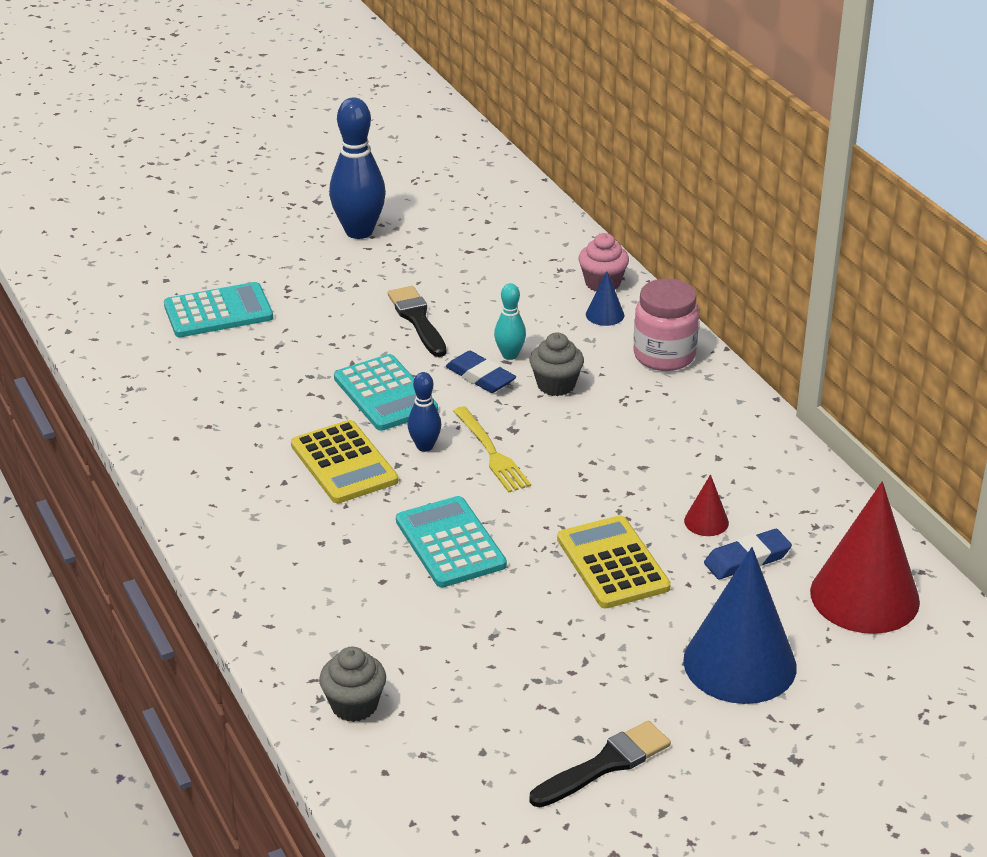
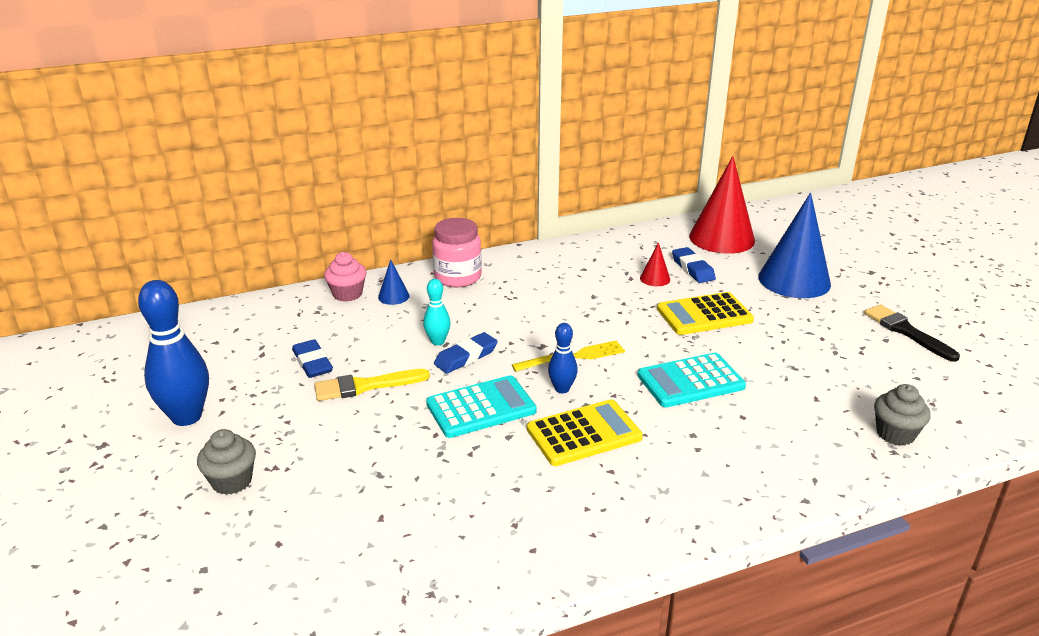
camera: 85 degrees left, 5 degrees down
turquoise calculator [164,282,273,337] -> none
black brush [388,286,447,357] -> yellow brush [314,369,430,401]
grey cupcake [530,333,584,396] -> grey cupcake moved to [197,429,256,495]
none -> blue eraser [292,339,333,378]

